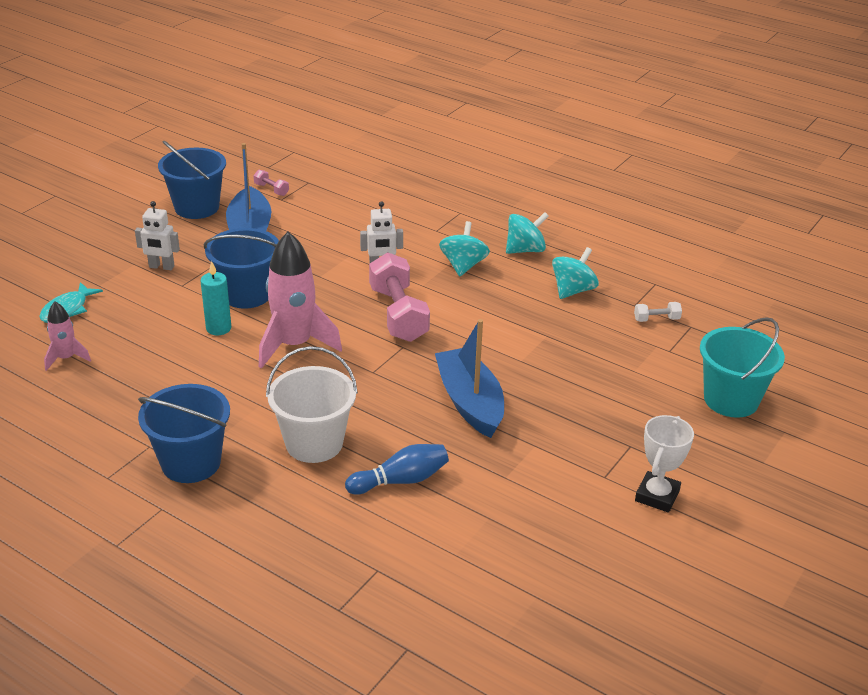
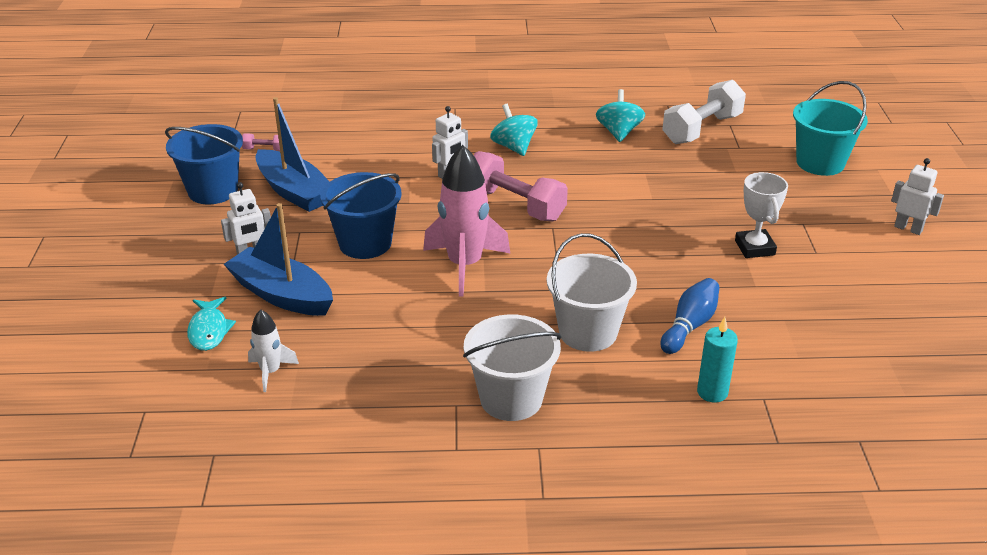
camera: 35 degrees left, 0 degrees up
pink rocket [44,302,91,371] -> white rocket [248,309,299,392]
blue bucket [138,384,230,483] -> white bucket [463,314,562,421]
turquoise candle [201,261,231,335] -> turquoise candle moved to [697,317,738,403]
blue boat [435,319,504,438] -> blue boat moved to [224,203,333,316]
turquoise spinning top [506,212,549,254] -> none
white dumbbell [634,302,682,322] -> white dumbbell [662,80,746,144], size x2.31
white trophy [635,415,694,513] -> white trophy moved to [735,172,788,258]
none -> white robot [891,158,944,235]

